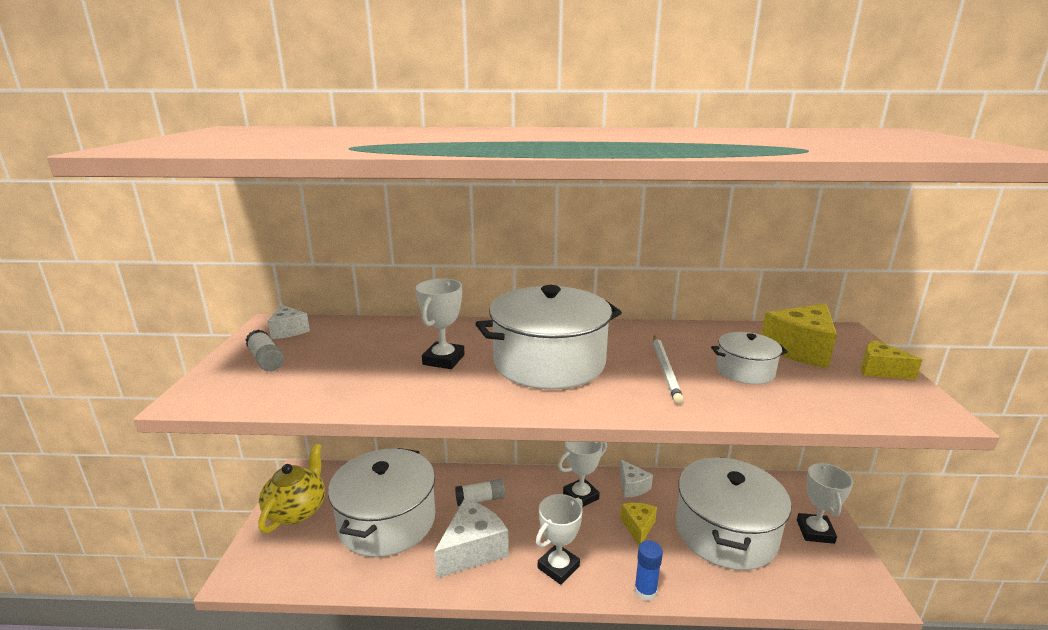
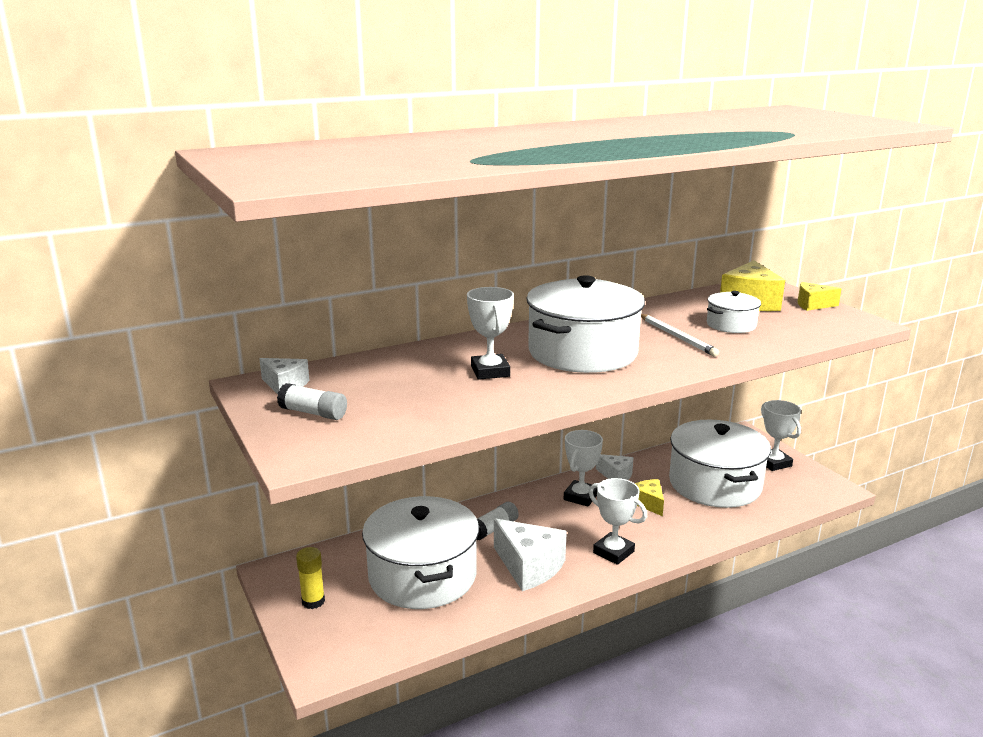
camera: 30 degrees left, 0 degrees up
yellow teapot [258,444,325,533] -> yellow glue stick [296,547,325,609]
white cheese [434,499,509,578] -> white cheese turned 120 degrees clockwise [494,519,567,591]
white trophy [536,494,583,585] -> white trophy turned 60 degrees counterclockwise [589,478,647,565]
blue glue stick [634,540,663,601] -> none

